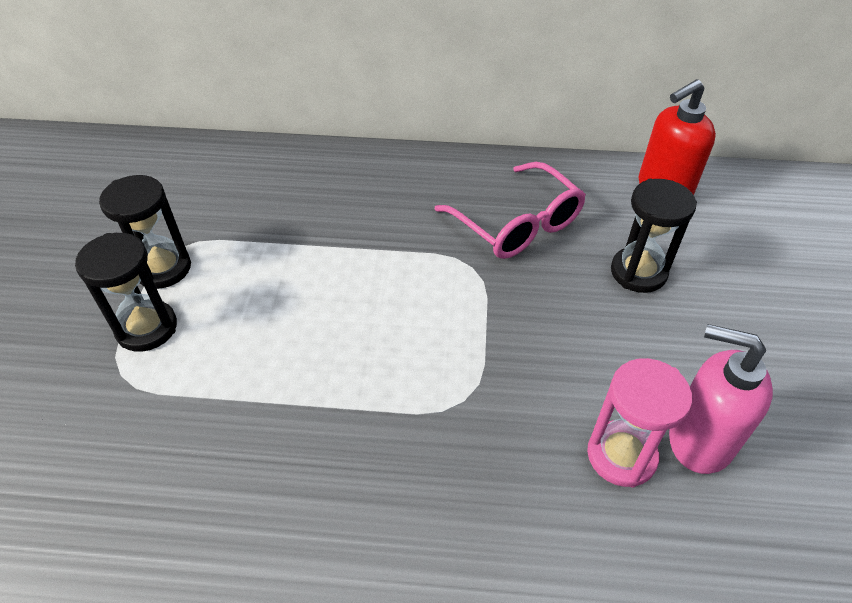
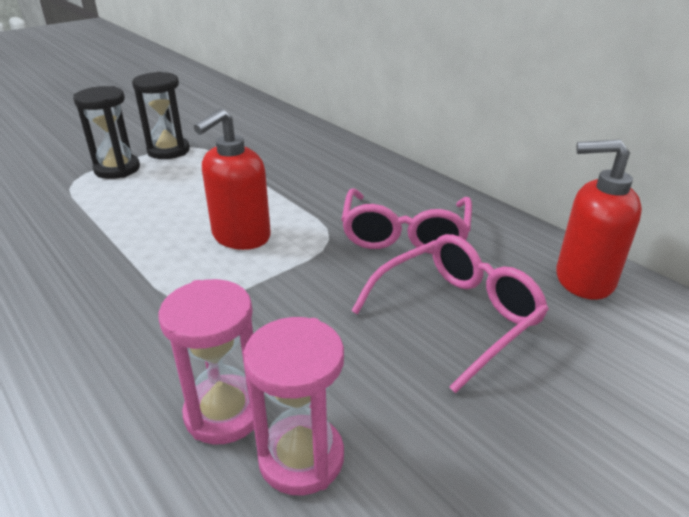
camera: 45 degrees right, 15 degrees down
black hourglass [611,179,697,293] -> pink glasses [351,234,549,393]
pink soap dispenser [669,324,773,474] -> pink hourglass [243,317,344,495]
none -> red soap dispenser [194,109,271,250]

